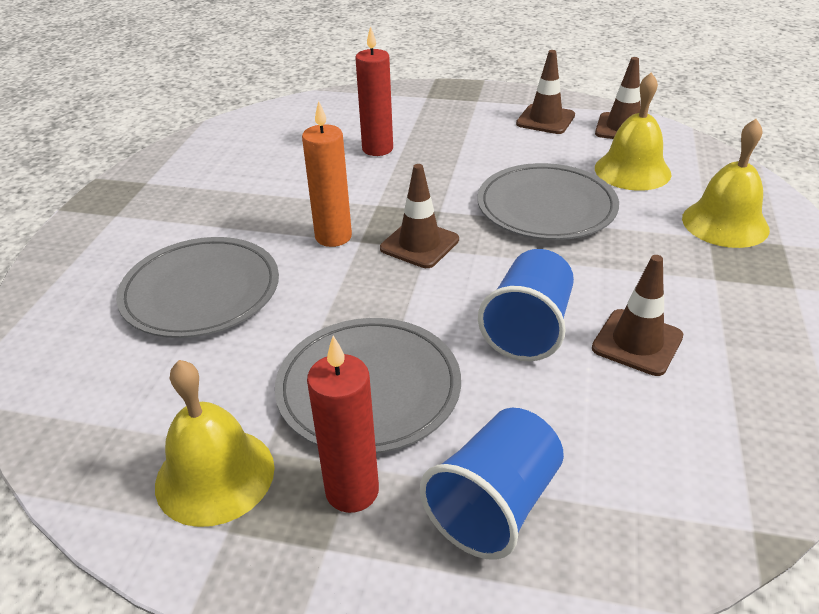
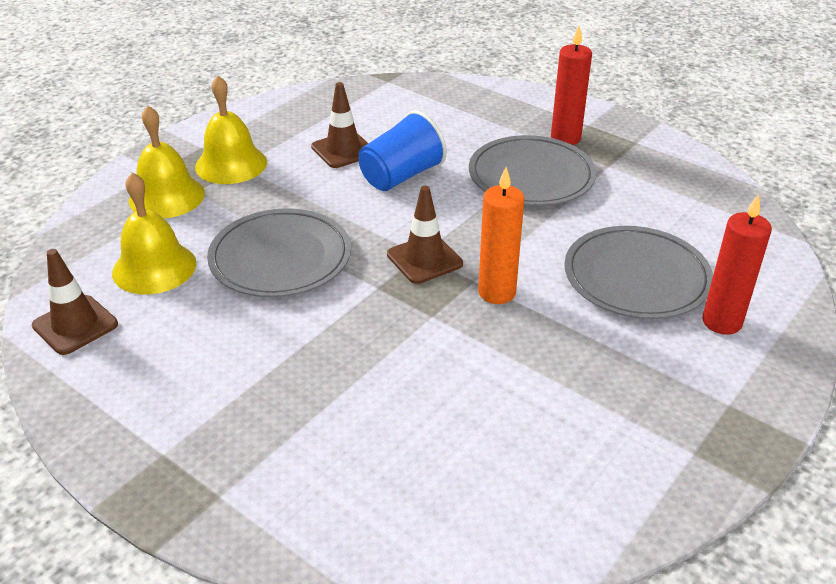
camera: 155 degrees left, 0 degrees up
yellow bell [155,360,274,527] -> yellow bell moved to [195,75,267,184]
red candle [355,26,393,156] -> red candle moved to [702,194,772,335]
blue cup [420,408,564,560] -> none
brown traffic cone [516,50,575,134] -> none

